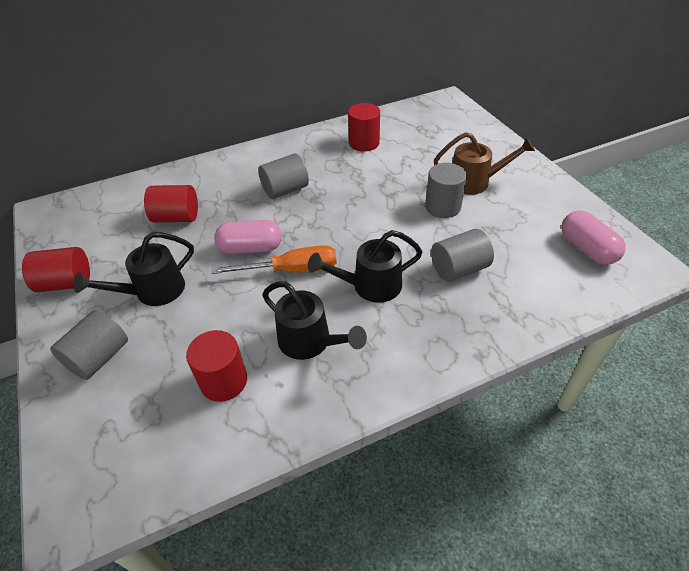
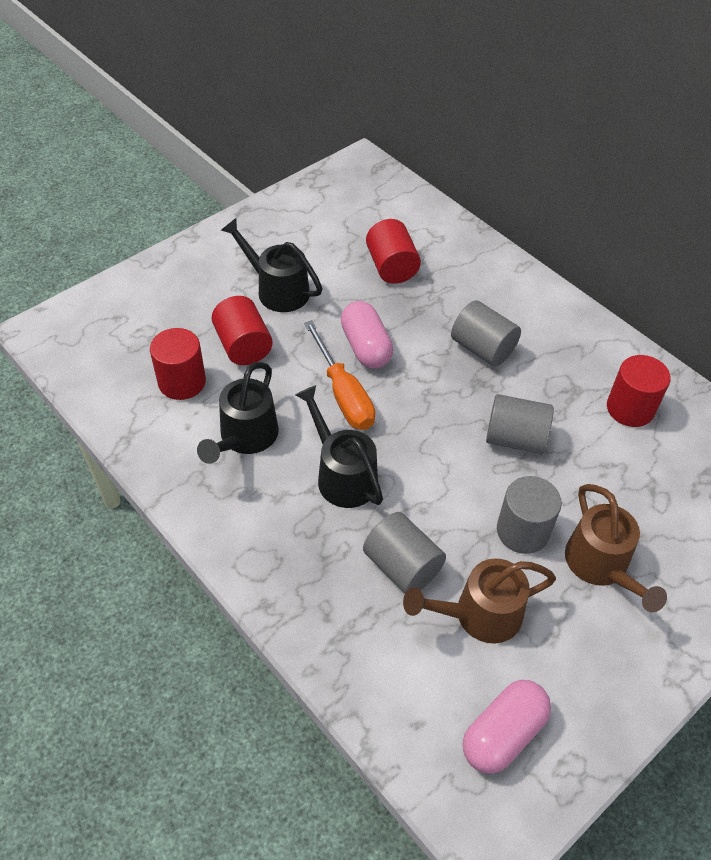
camera: 70 degrees right, 5 degrees up
red cylinder [22,247,90,292] -> red cylinder moved to [211,296,273,365]
grey cylinder [50,310,128,380] -> grey cylinder moved to [486,394,554,454]
none -> brown watering can [403,558,556,644]

